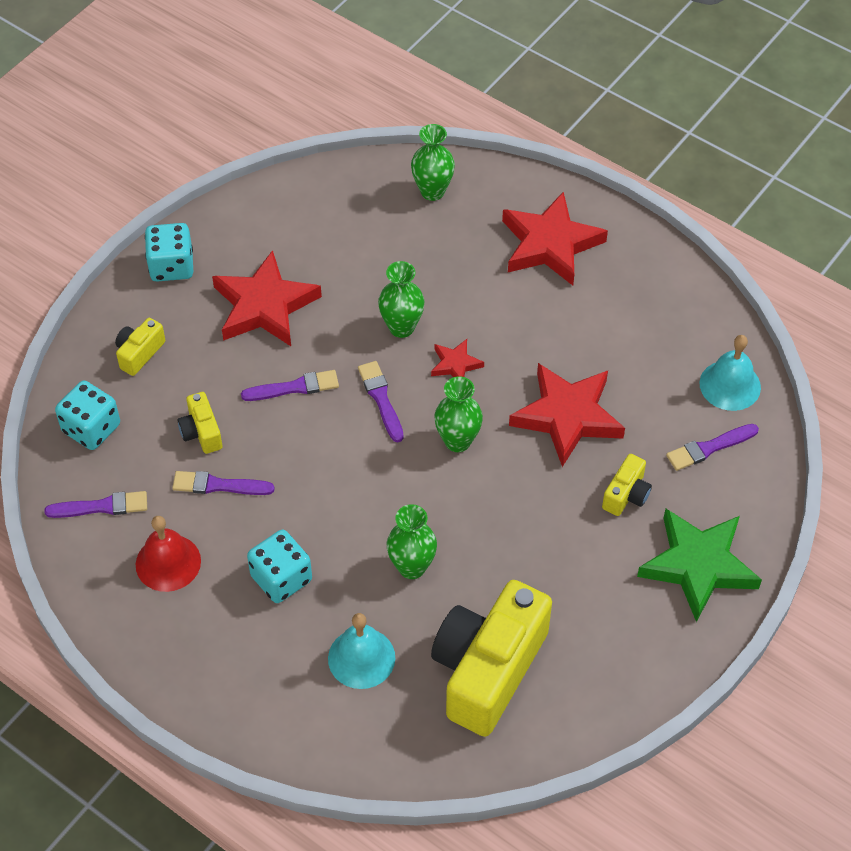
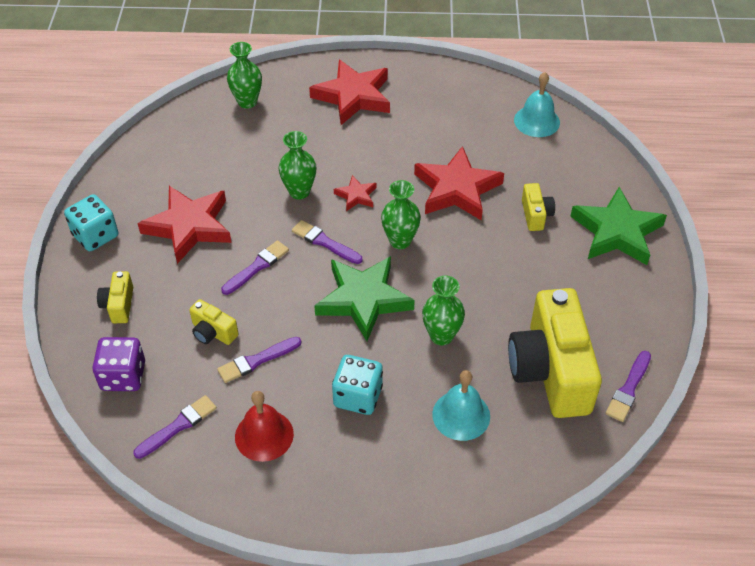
camera: 35 degrees left, 5 degrees down
turquoise dice [55,381,120,450] -> purple dice [92,337,145,391]
purple brush [666,424,759,471] -> purple brush moved to [605,351,651,422]
none -> green star [314,256,415,341]

